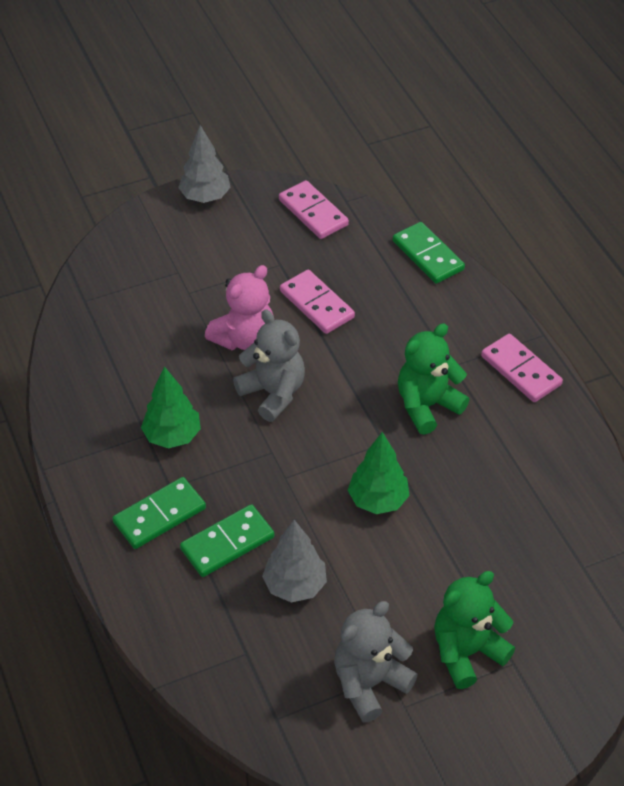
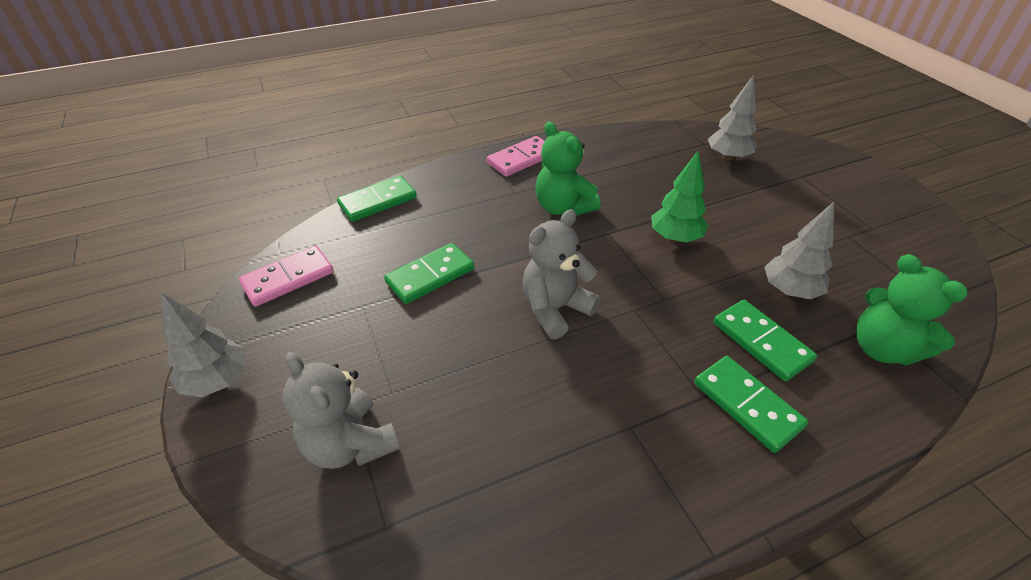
camera: 90 degrees left, 5 degrees down
green tree [141,366,201,448] -> none
pink teddy bear [205,265,273,350] -> none
pink domino [280,270,355,334] -> green domino [384,243,474,304]
grey teddy bear [334,601,418,722] -> grey teddy bear moved to [283,352,400,469]
green teddy bear [434,571,515,689] -> green teddy bear moved to [856,254,968,366]
none -> grey tree [708,75,757,161]

